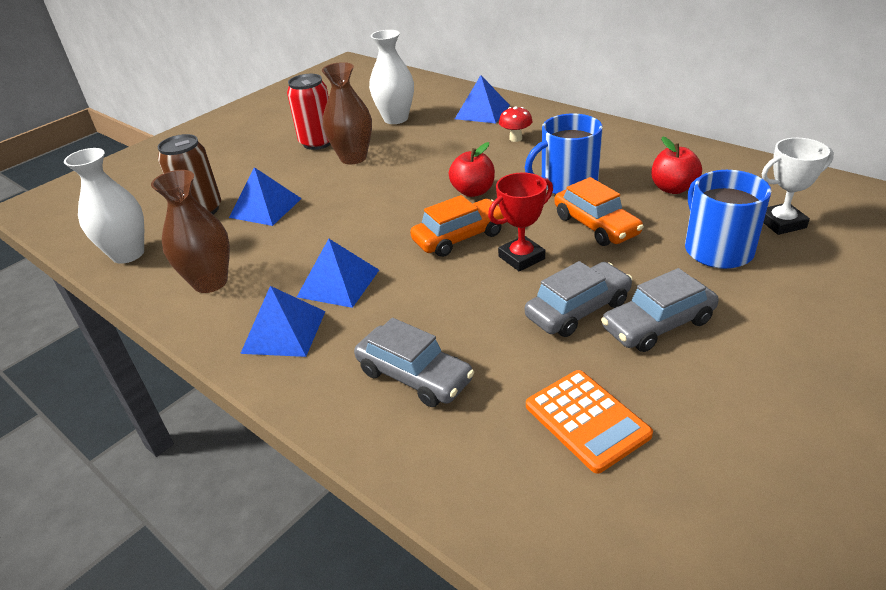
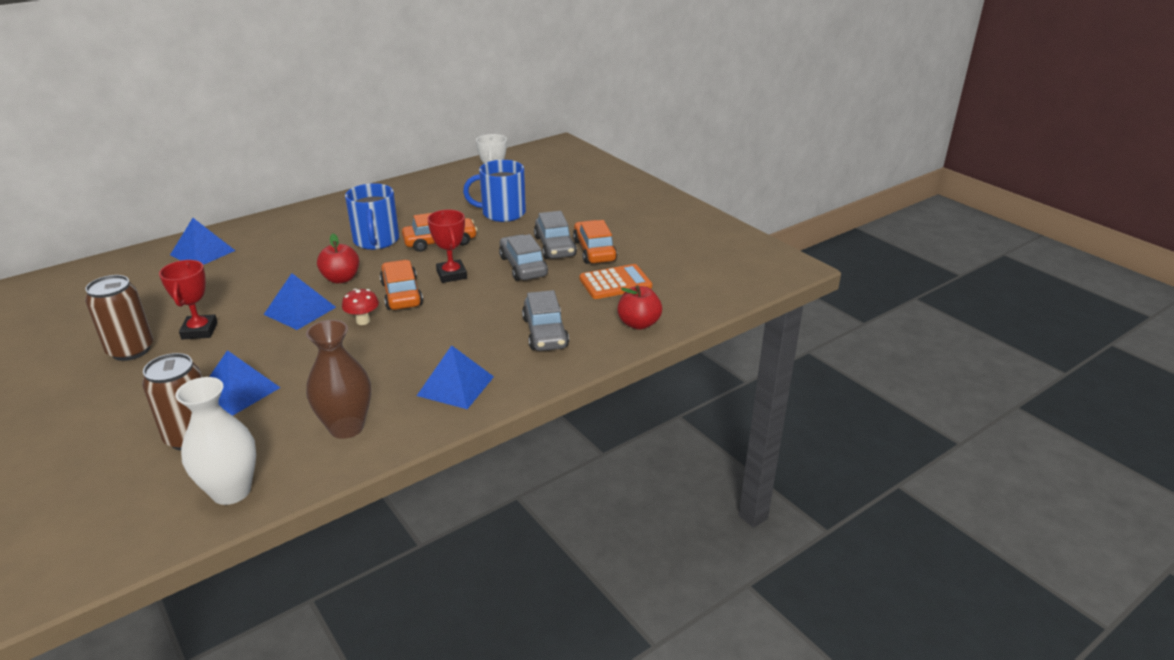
camera: 80 degrees left, 5 degrees down
red can [287,74,331,150] -> brown can [85,275,153,361]
blue pyramid [297,239,379,308] -> blue pyramid moved to [263,273,336,330]
brown vase [322,62,372,164] -> red trophy [159,260,218,340]
grey car [354,318,474,407] -> grey car turned 120 degrees clockwise [522,290,569,351]
white vase [369,30,414,124] -> none
red mushroom [499,106,532,142] -> red mushroom moved to [342,288,379,325]
red apple [651,136,702,194] -> red apple moved to [617,285,662,330]
none -> orange car [573,220,617,264]

